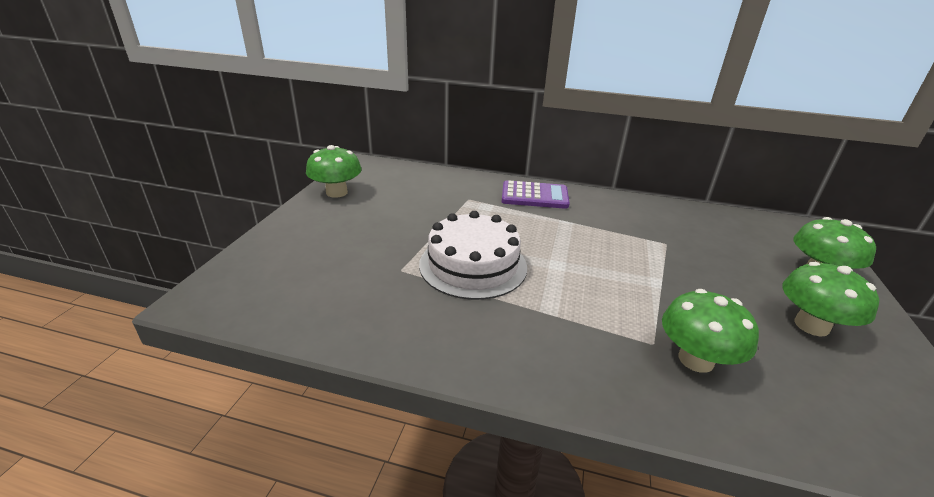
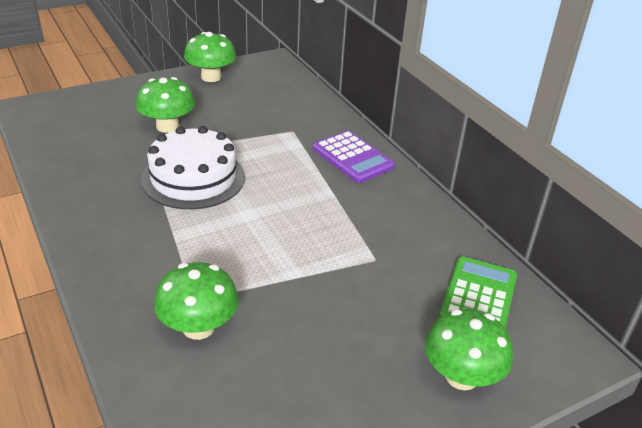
camera: 45 degrees right, 5 degrees up
green mushroom [782,262,879,336] -> green mushroom moved to [136,77,195,133]
none -> green calculator [439,257,517,328]

